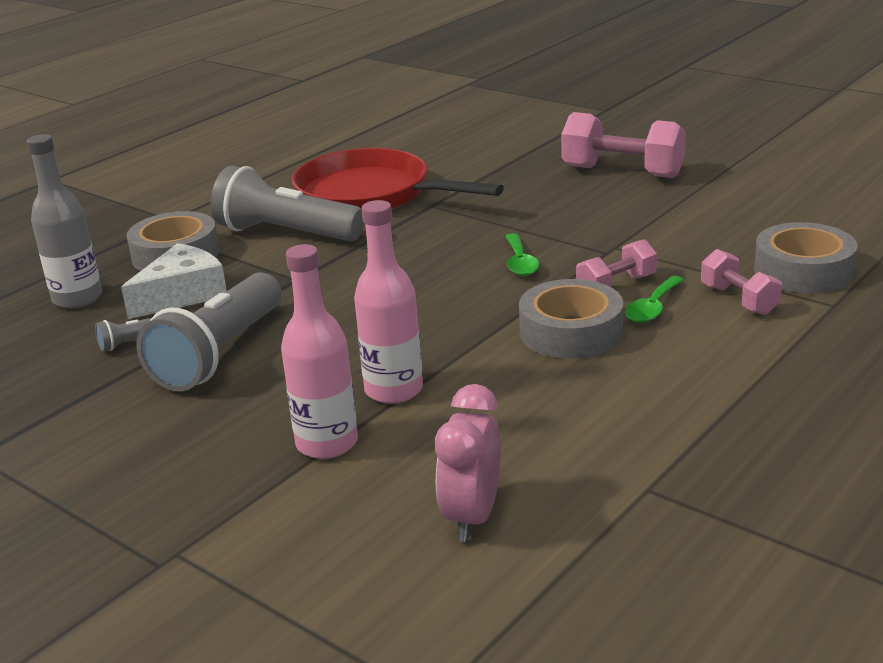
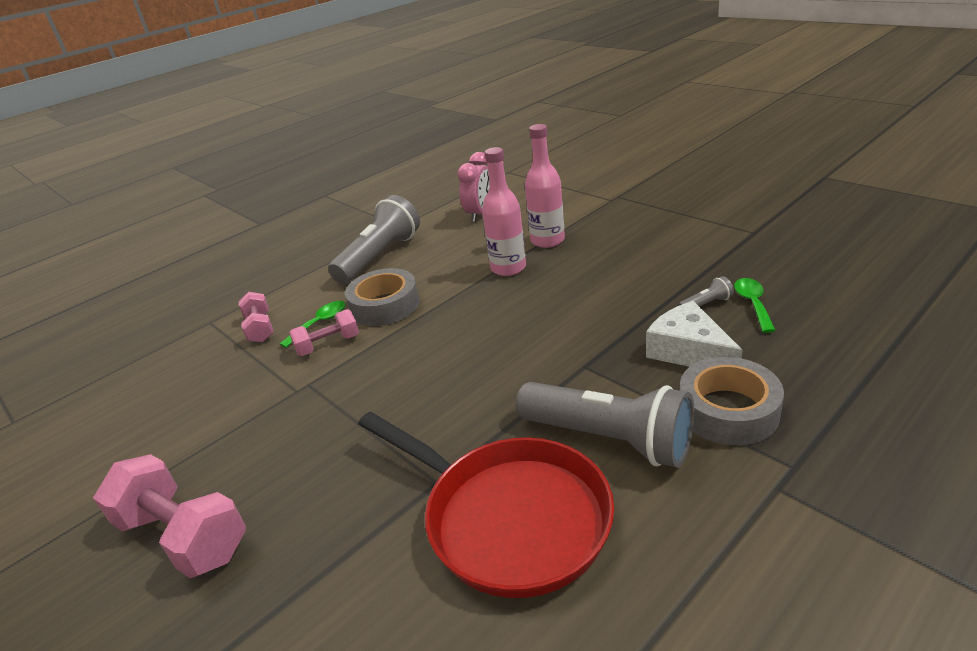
camera: 170 degrees left, 5 degrees up
grey bottle [27,134,102,309] -> none
white cheese [121,243,227,319] -> white cheese turned 90 degrees clockwise [646,301,742,367]
grey flashlight [136,272,282,391] -> grey flashlight moved to [328,195,420,284]
green spoon [505,233,539,276] -> green spoon moved to [734,278,776,333]
grey tape [754,222,857,293] -> none

